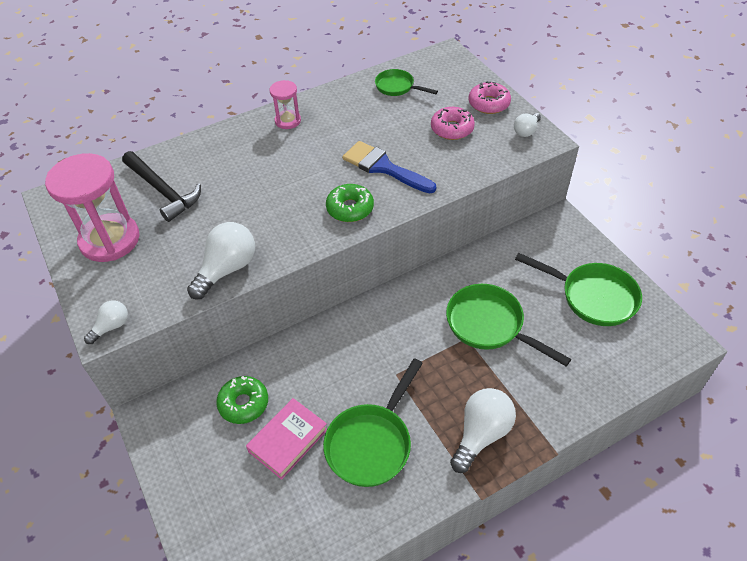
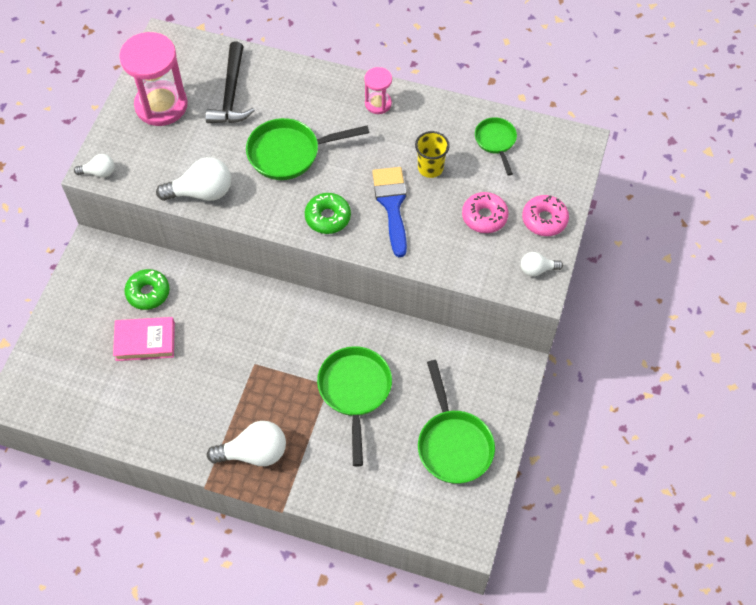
camera: 45 degrees right, 10 degrees up
green pan [323,358,423,487] -> green pan moved to [246,118,369,180]
none -> yellow cup [415,131,450,178]

